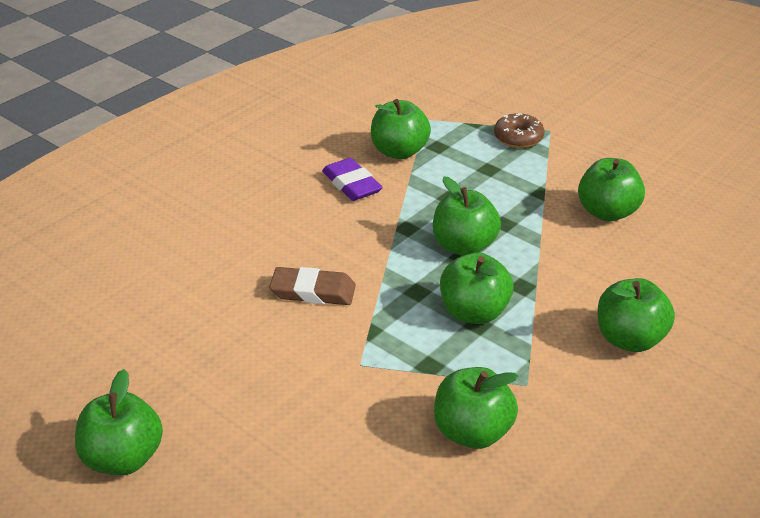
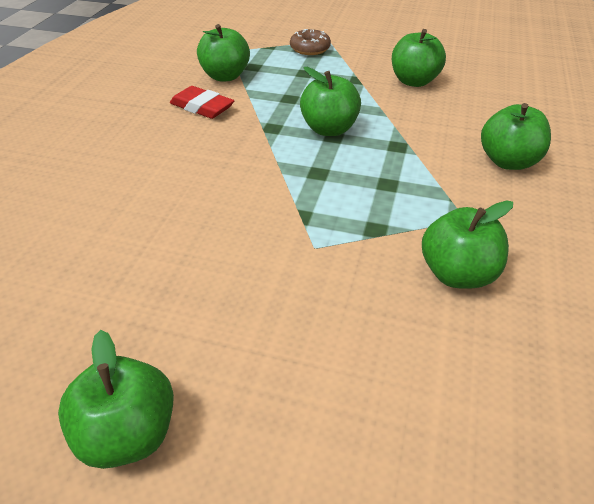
camera: 25 degrees left, 5 degrees up
brown eraser [269,267,356,305] -> none
purple eraser [322,158,383,201] -> red eraser [170,86,234,119]
green apple [440,253,514,324] -> none

